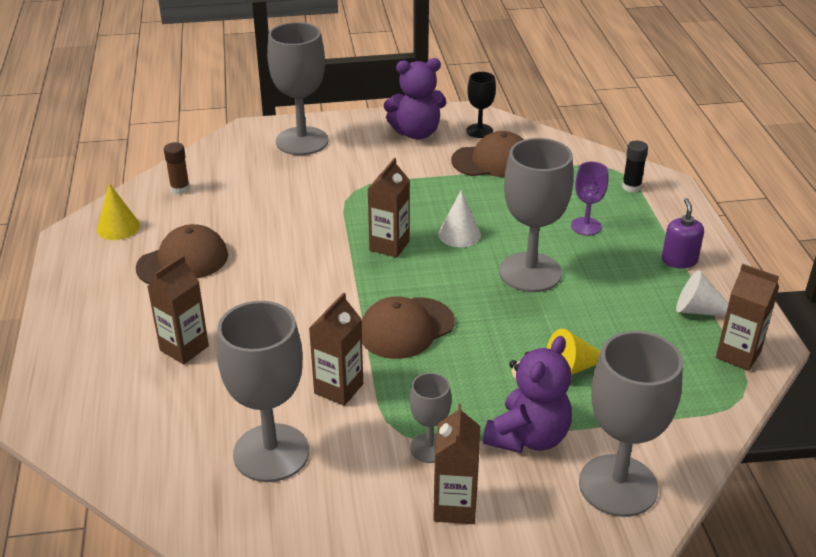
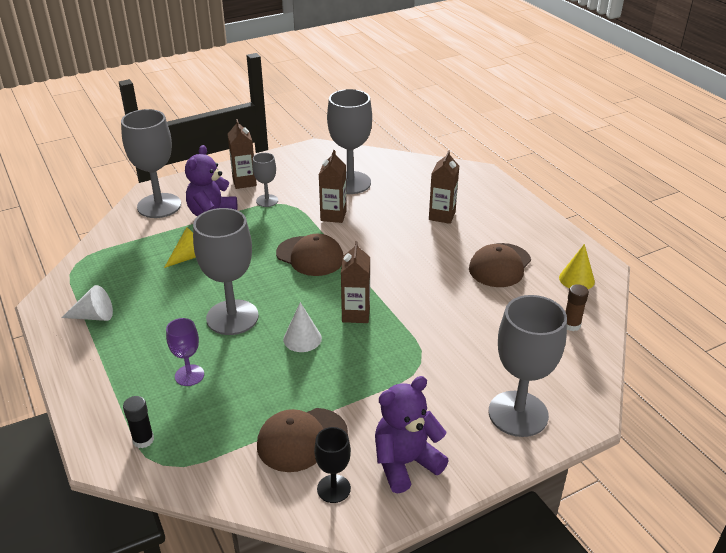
camera: 160 degrees right, 0 degrees up
brown cap [361,296,455,359] -> brown cap turned 90 degrees clockwise [276,234,344,276]
purple soap dispenser [662,198,704,268] -> none
brown carton [716,264,779,371] -> none

